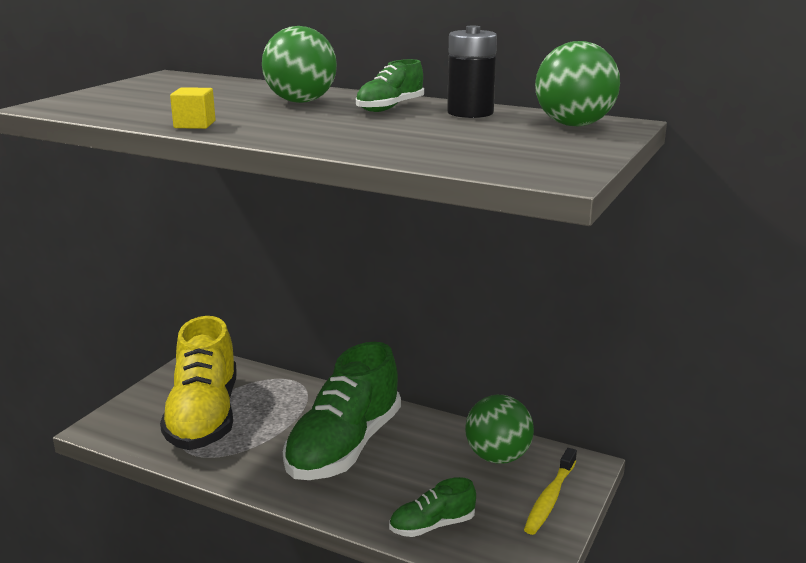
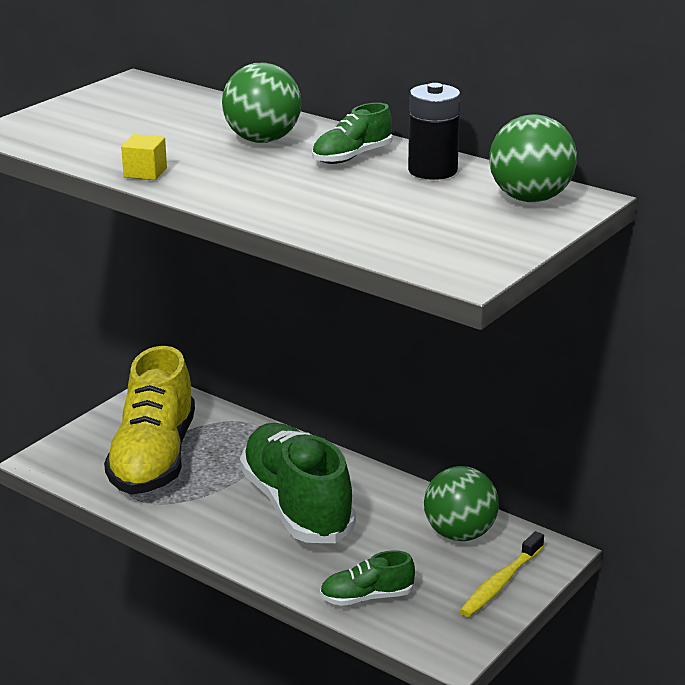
camera: 10 degrees right, 5 degrees up
green shoe [283,342,401,480] -> green shoe turned 120 degrees clockwise [240,423,356,543]

